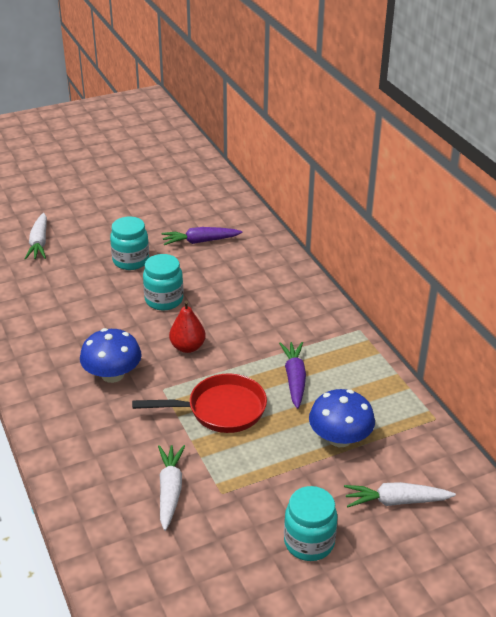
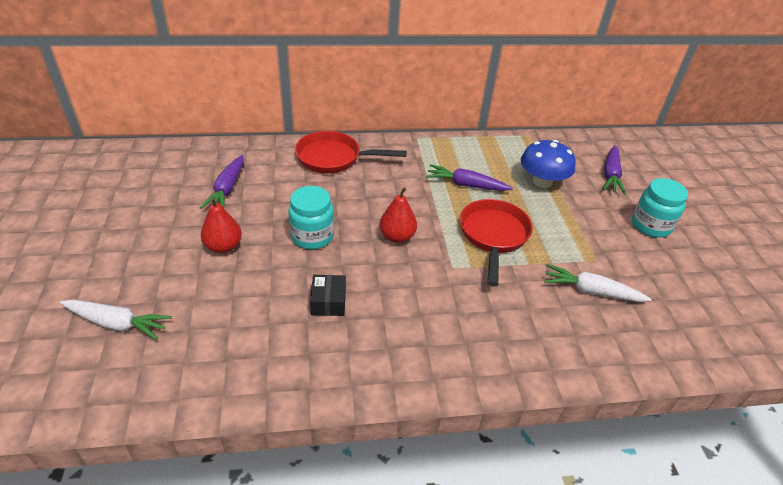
camera: 75 degrees left, 5 degrees up
blue mushroom [80,328,142,383] -> none
turquoise jar [110,216,149,270] -> red pear [201,197,242,253]
white carrot [344,482,456,507] -> purple carrot [603,145,626,194]
none -> red pan [295,131,407,174]
none -> black box [310,275,346,316]

